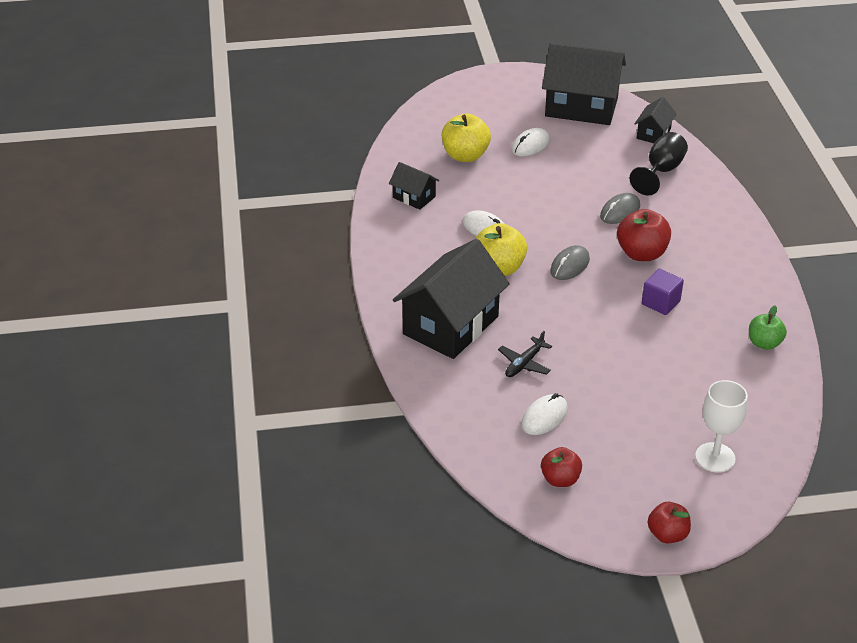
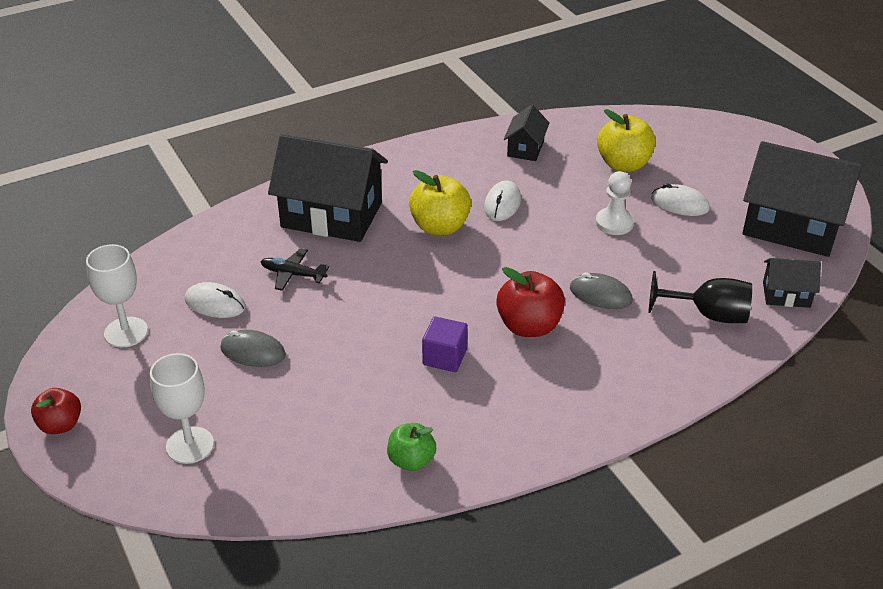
camera: 70 degrees right, 0 degrees up
red apple [541,447,582,487] -> white goblet [86,244,148,348]
black house [542,43,626,125] -> black house turned 60 degrees counterclockwise [743,141,862,257]
grey mouse [550,245,590,280] -> grey mouse moved to [220,330,286,367]
none -> white pawn [596,171,634,235]

